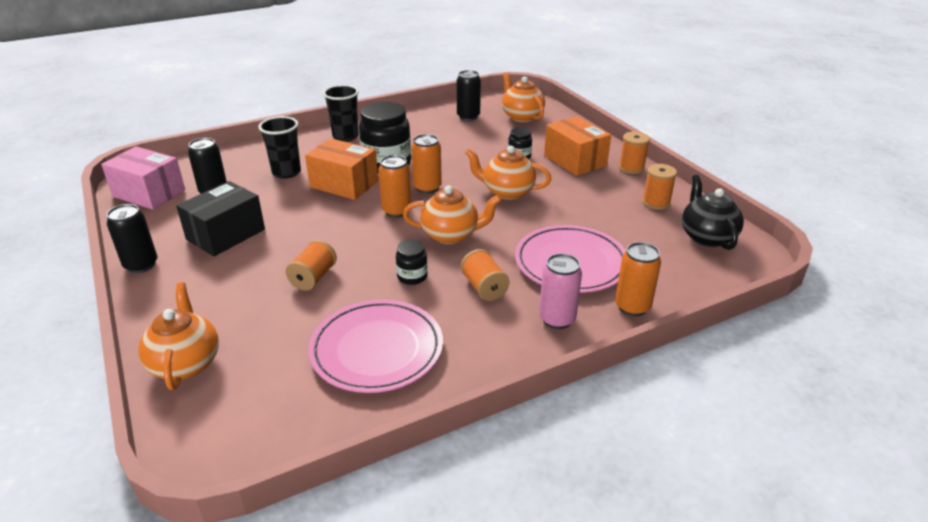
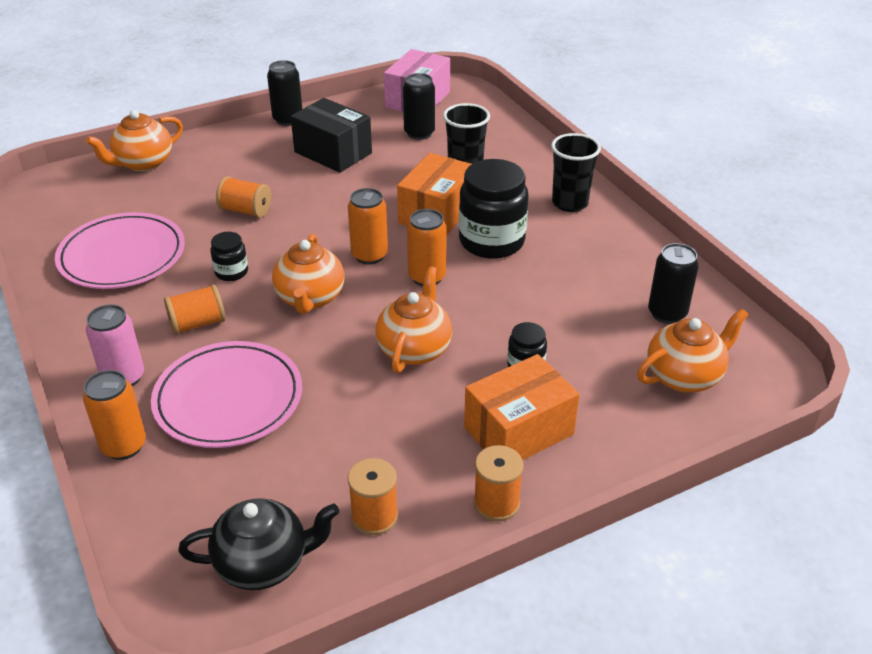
camera: 90 degrees right, 5 degrees up
orange teapot [138,282,219,390] -> orange teapot turned 150 degrees clockwise [86,110,183,172]

